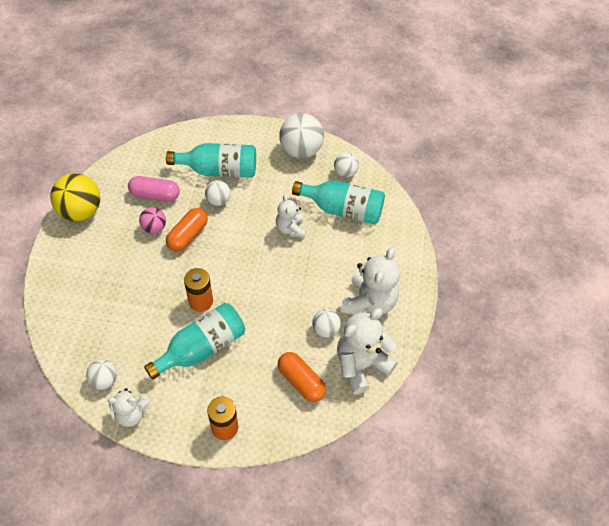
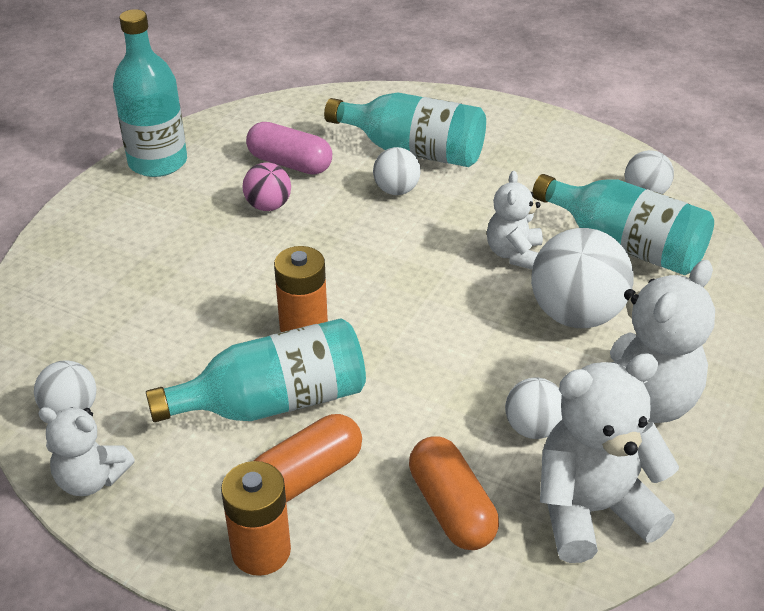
camera: 20 degrees right, 15 degrees down
yellow ball [50,173,100,221] -> turquoise bottle [113,9,187,177]
orange capsule [166,208,208,252] -> orange capsule moved to [254,414,362,502]
white ball [279,113,324,158] -> white ball moved to [531,228,634,328]

